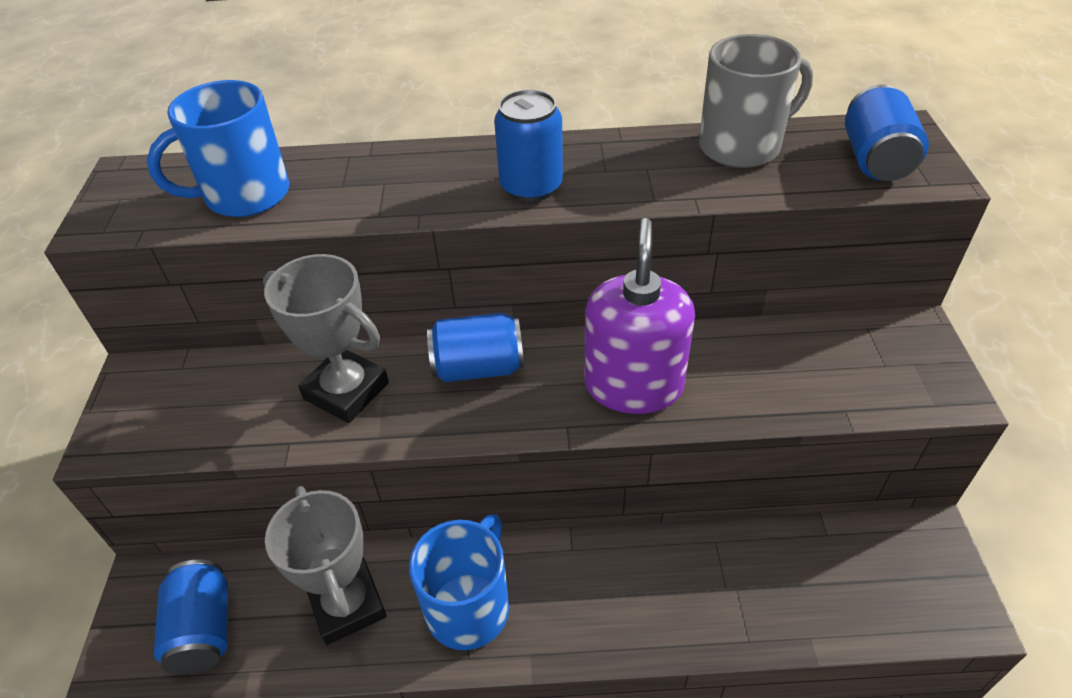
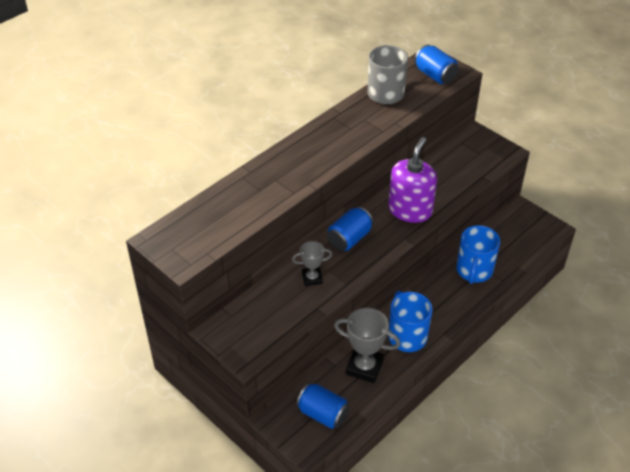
camera: 45 degrees left, 0 degrees up
blue mug [147,80,289,217] -> blue mug moved to [456,225,500,284]
grey trophy [263,254,389,423] -> grey trophy [292,241,332,286], size x0.59
blue can [494,89,563,202] -> none
purple soap dispenser [584,218,695,414] -> purple soap dispenser turned 60 degrees clockwise [388,137,437,223]

